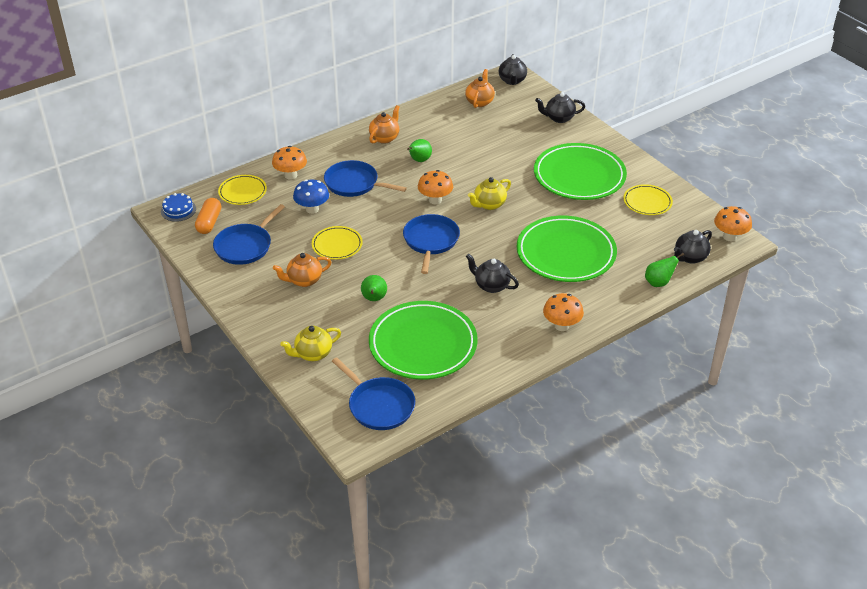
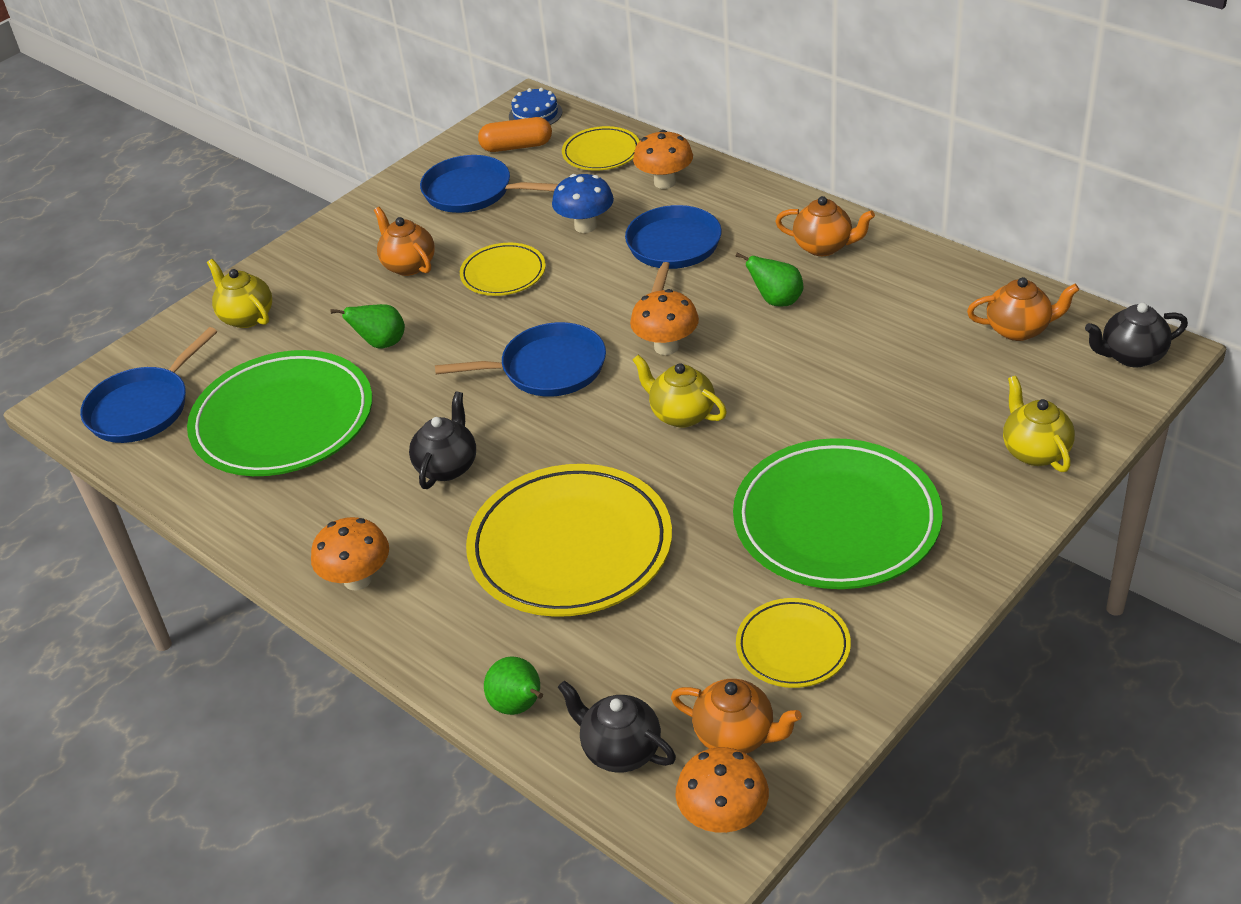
camera: 80 degrees right, 0 degrees up
green plate [517,216,617,282] -> yellow plate [466,464,672,617]
black teapot [535,92,585,123] -> yellow teapot [1003,376,1075,472]
none -> orange teapot [671,679,802,754]

